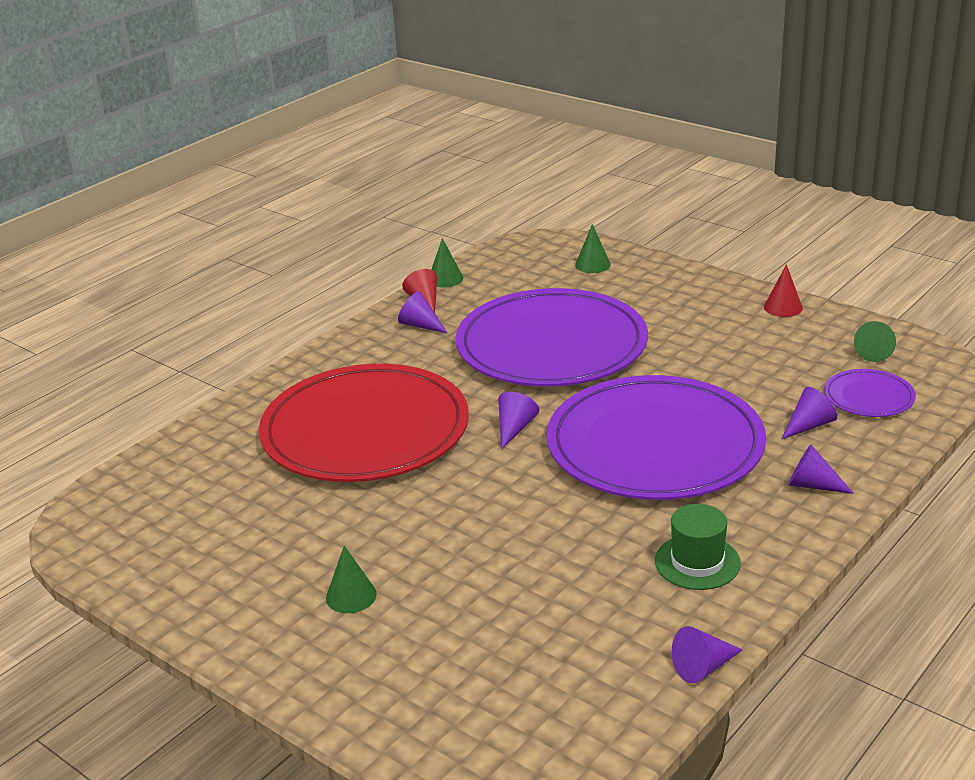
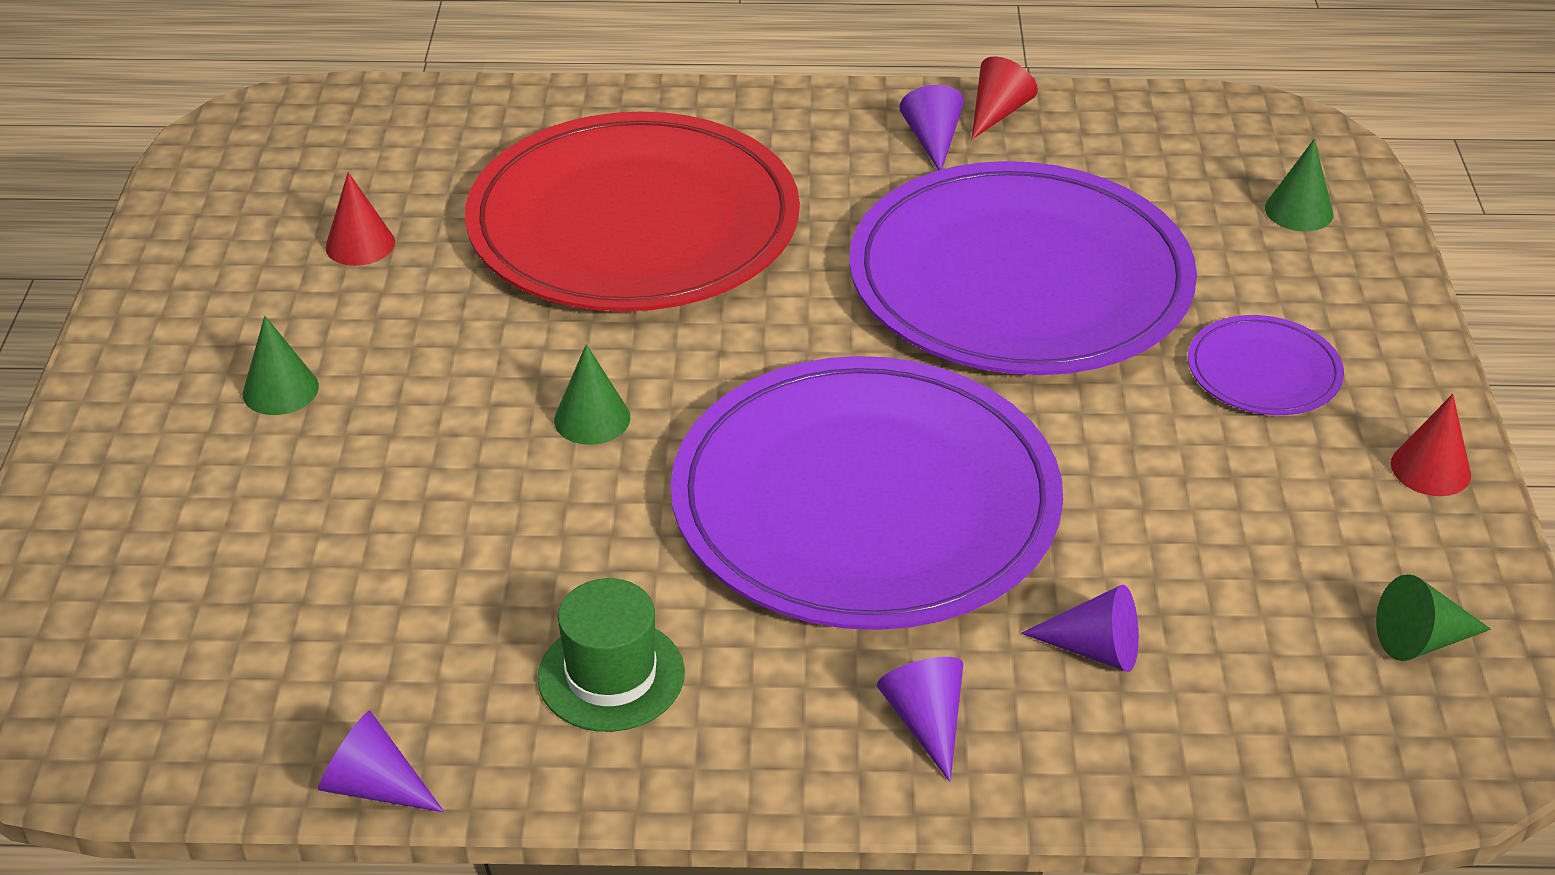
camera: 50 degrees right, 10 degrees up
green cone [431,238,463,288] -> green cone moved to [554,344,631,445]
purple cone [498,392,539,449] -> none
purple plate [824,369,916,417] -> purple plate moved to [1188,315,1344,415]
none -> red cone [325,172,395,266]

